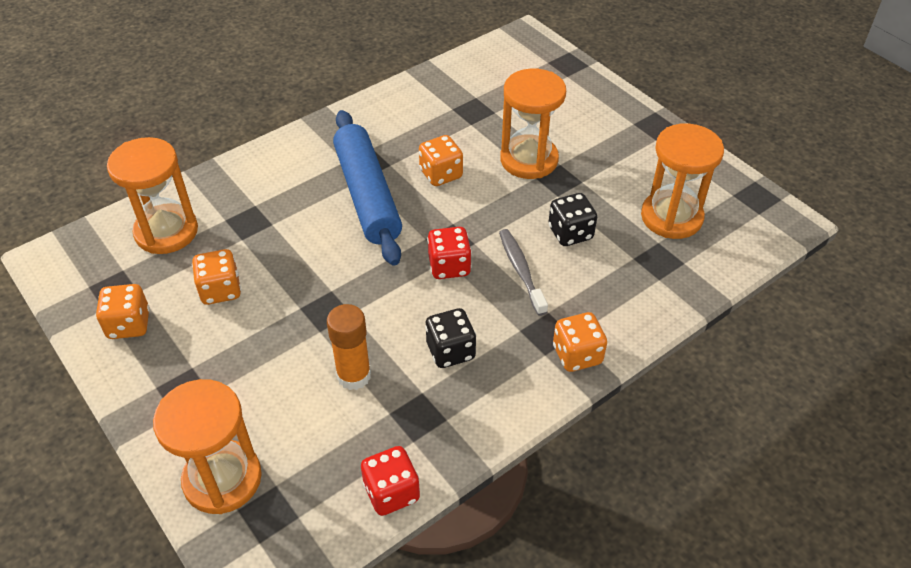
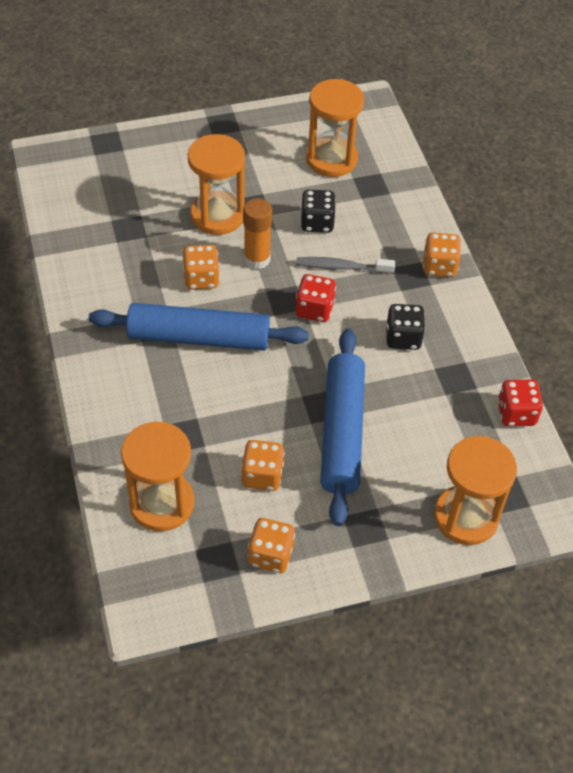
camera: 70 degrees left, 5 degrees up
orange glue stick [327,304,371,390] -> orange glue stick moved to [243,198,272,269]
none -> blue rolling pin [320,329,365,526]

